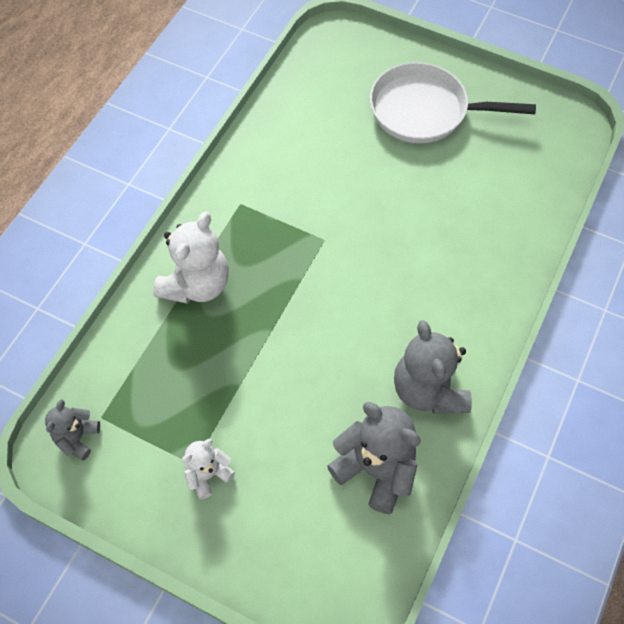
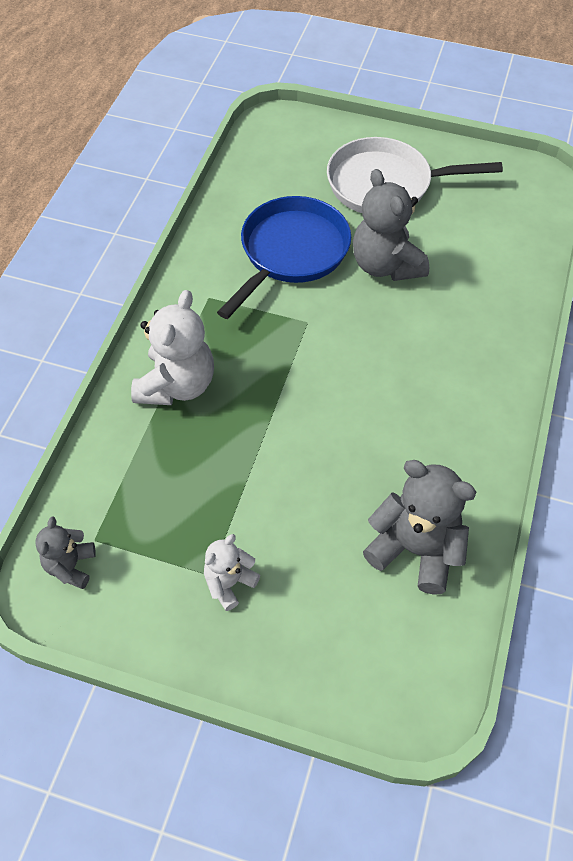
camera: 10 degrees left, 5 degrees down
grey teddy bear [394,320,472,414] -> grey teddy bear moved to [353,169,429,281]
none -> blue pan [217,196,351,319]

